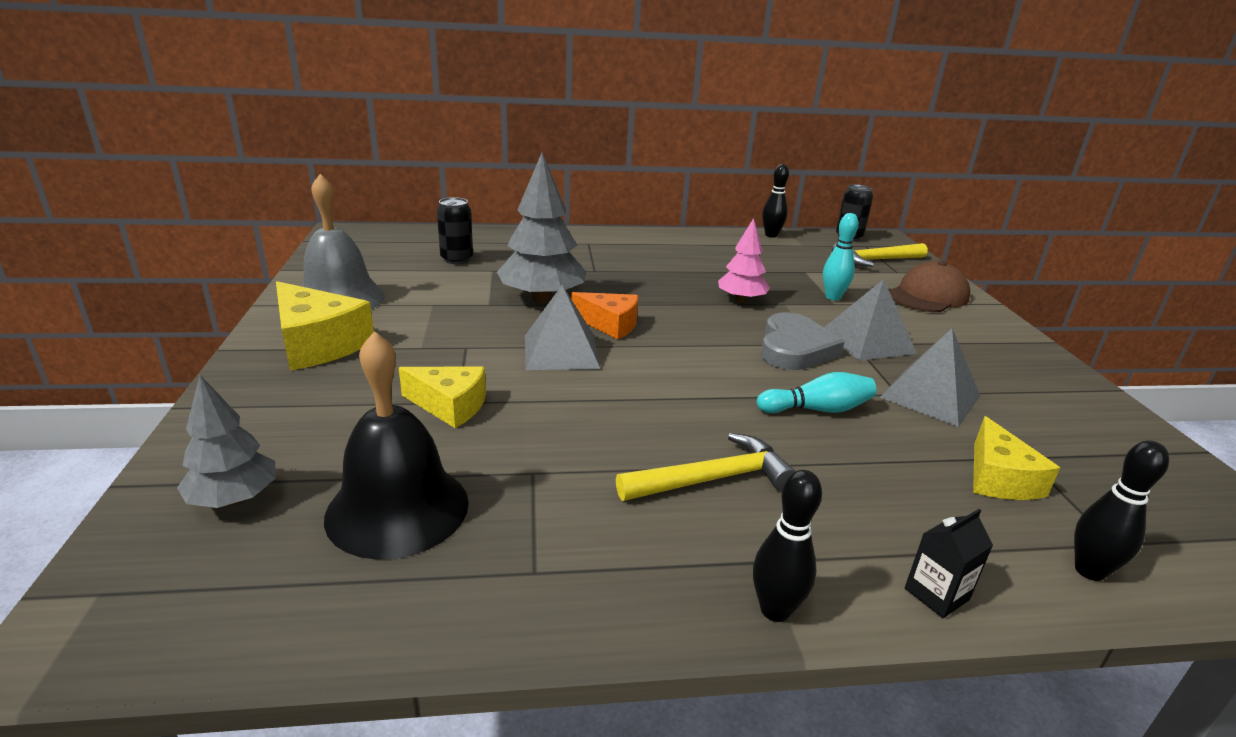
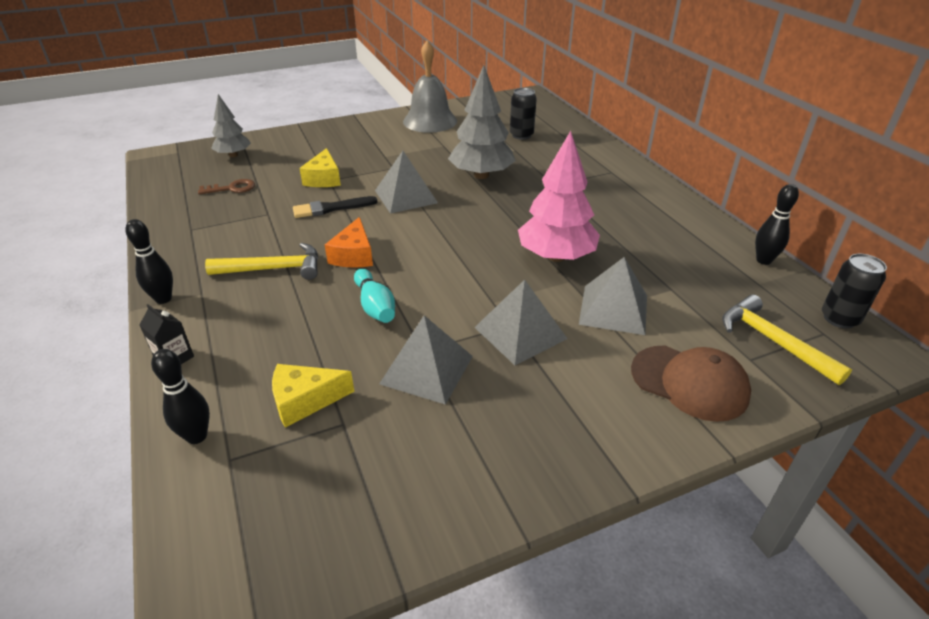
camera: 75 degrees right, 10 degrees up
yellow cheese [276,281,374,371] -> none
black bell [324,331,469,560] -> brown key [198,179,255,195]
orange cheese [571,292,638,340] -> orange cheese moved to [325,217,373,268]
yellow hammer [616,433,796,501] -> yellow hammer turned 60 degrees counterclockwise [205,243,318,280]
pink tree [718,218,770,303] -> pink tree [518,131,600,262], size x1.65
grey heart [761,312,844,370] -> none
turquoise bowling pin [823,213,859,301] -> grey pyramid [579,257,647,335]
none -> black brush [293,196,377,218]

